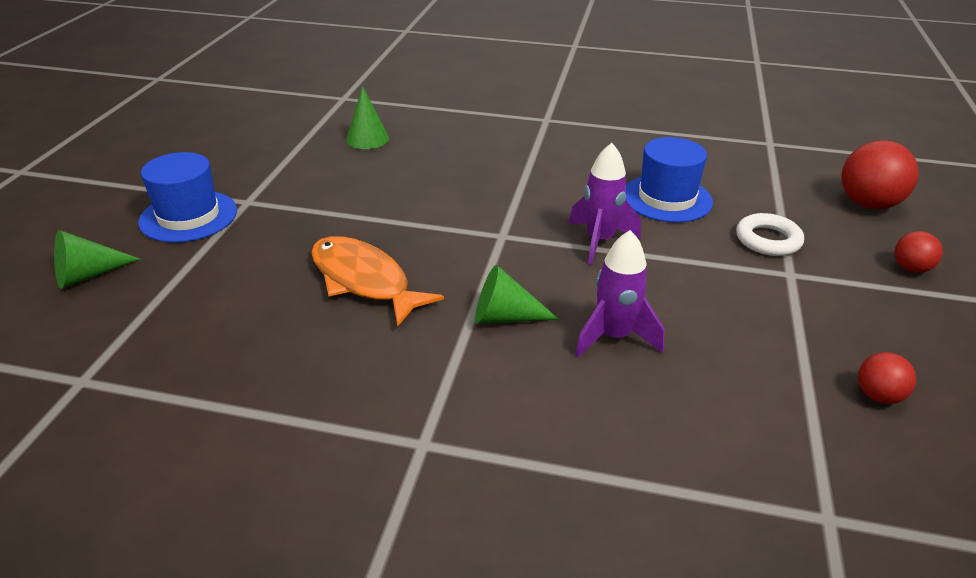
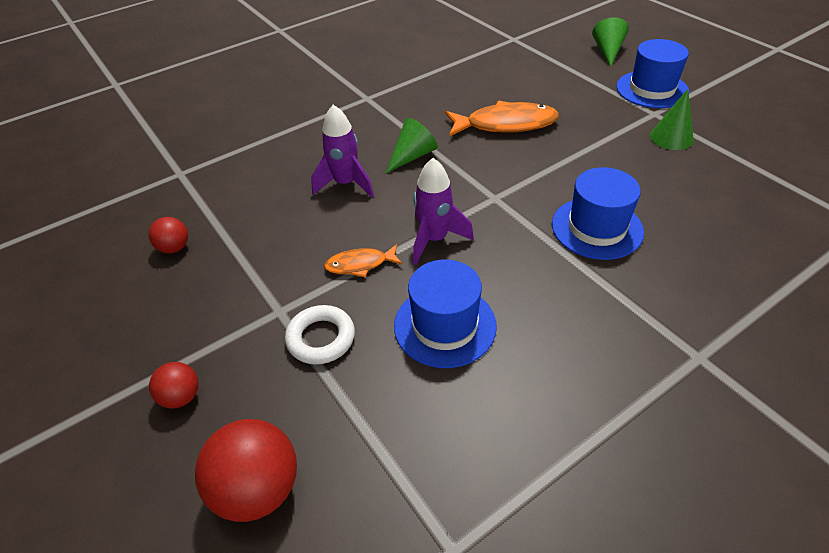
camera: 135 degrees right, 10 degrees up
green cone [346,86,389,149] -> green cone moved to [650,89,694,150]
none -> orange fish [324,244,402,277]
none -> blue hat [552,167,644,260]

